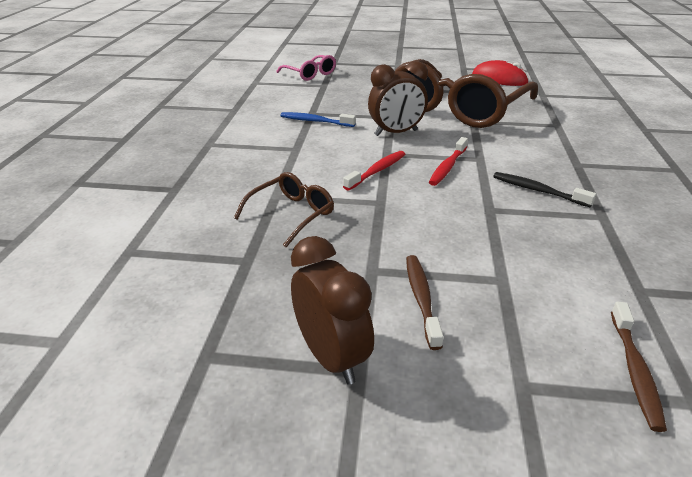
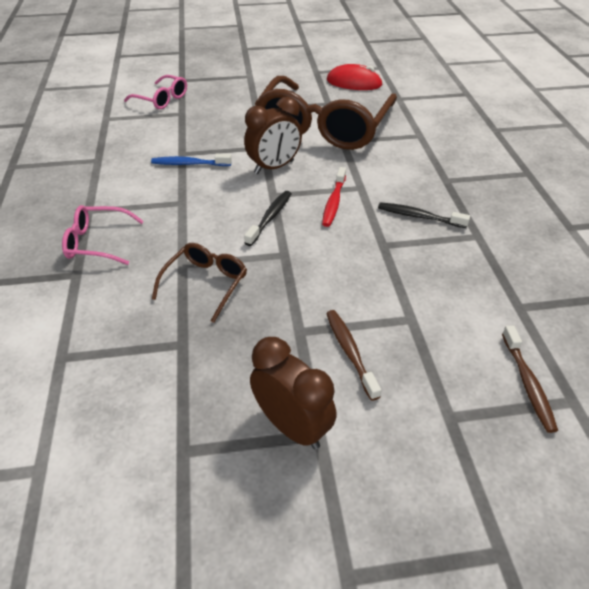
camera: 15 degrees left, 10 degrees up
red toothbrush [343,151,405,191] -> black toothbrush [244,191,291,246]
none -> pink glasses [62,205,144,265]

